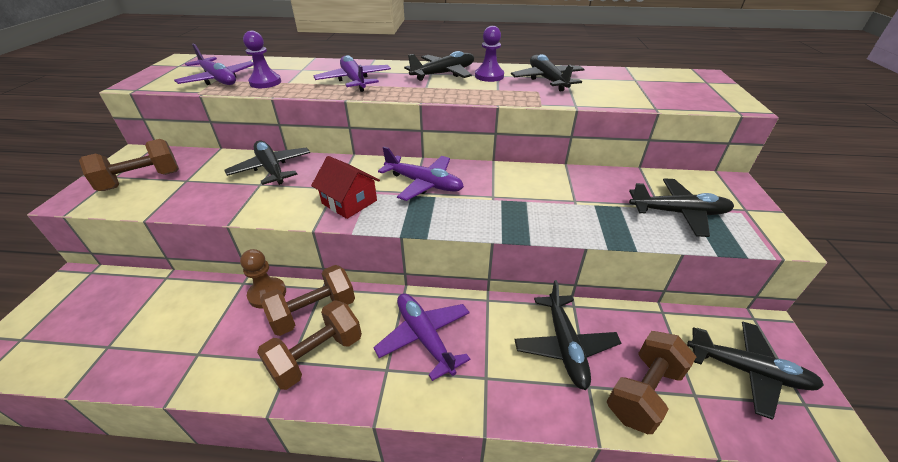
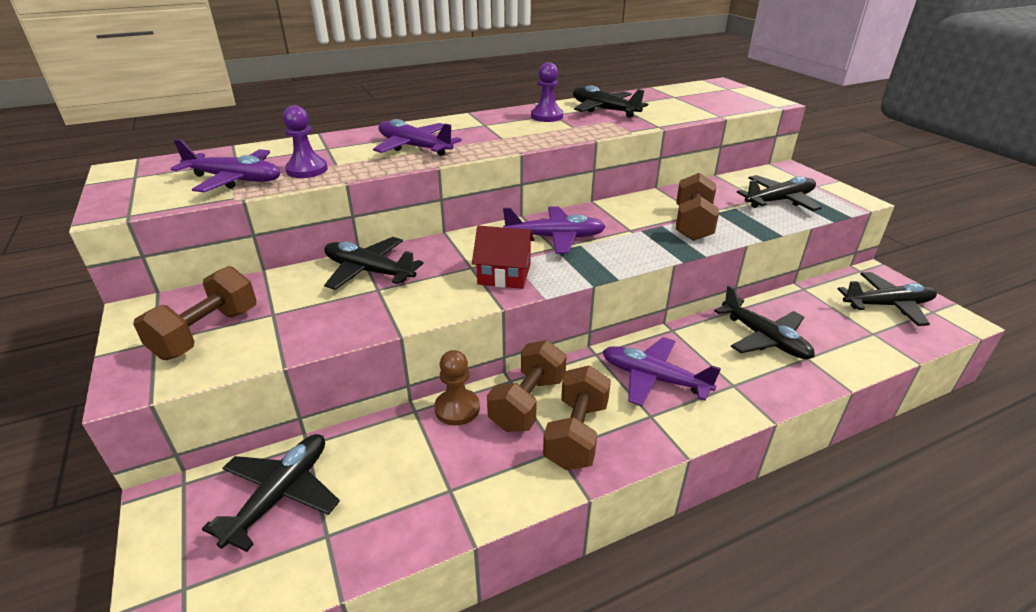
camera: 30 degrees left, 5 degrees down
black plane [404,51,474,81] -> black plane moved to [202,434,340,552]
brown dumbbell [607,331,696,434] -> brown dumbbell moved to [676,173,719,241]

